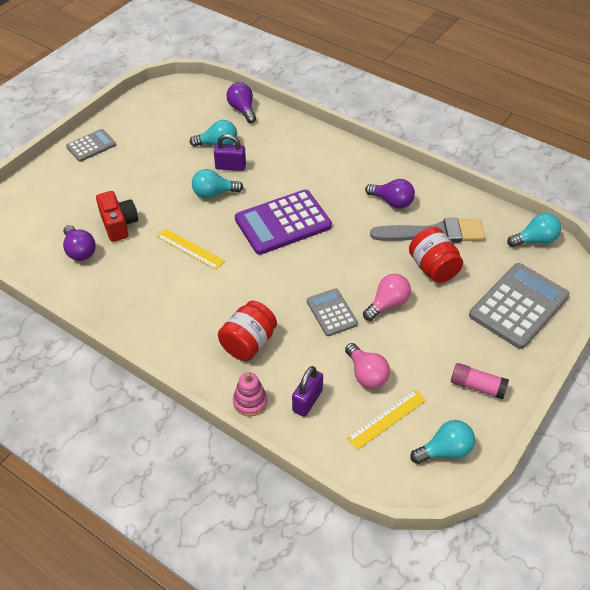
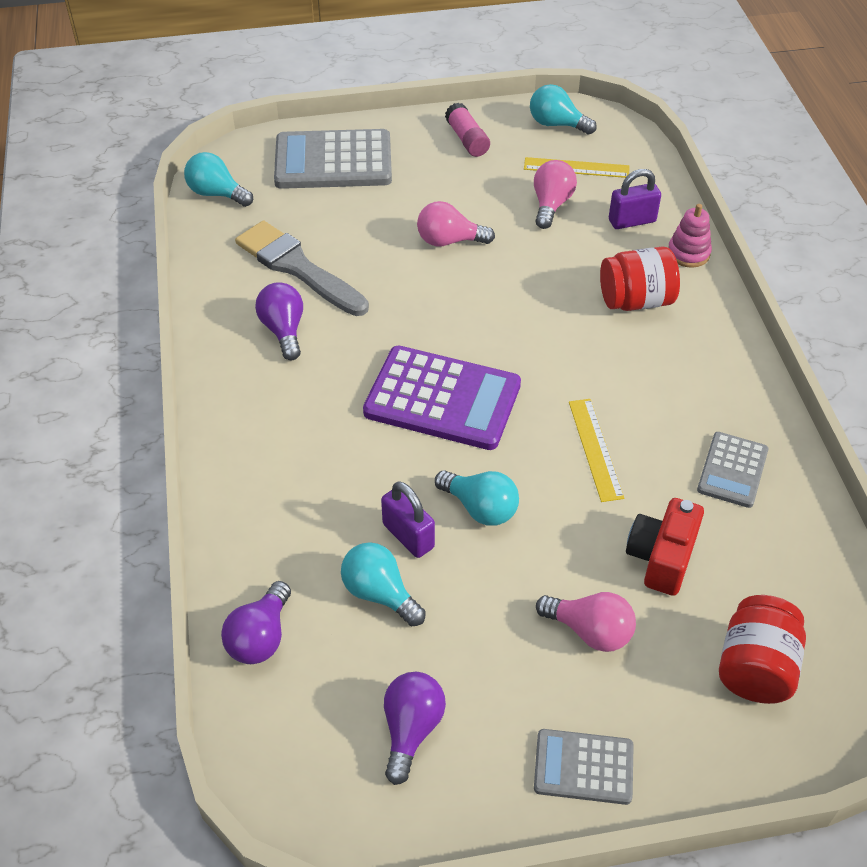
camera: 135 degrees left, 0 degrees up
purple light bulb [63,225,96,261] -> purple light bulb moved to [384,672,446,785]
grey calculator [307,289,358,336] -> grey calculator moved to [697,432,768,508]
red jar [409,227,463,283] -> red jar moved to [719,595,806,704]
none -> pink light bulb [536,592,636,652]

